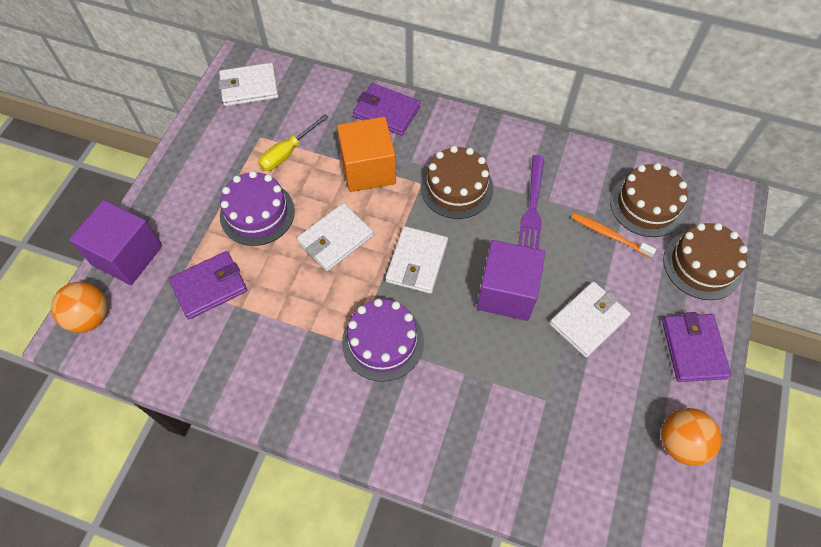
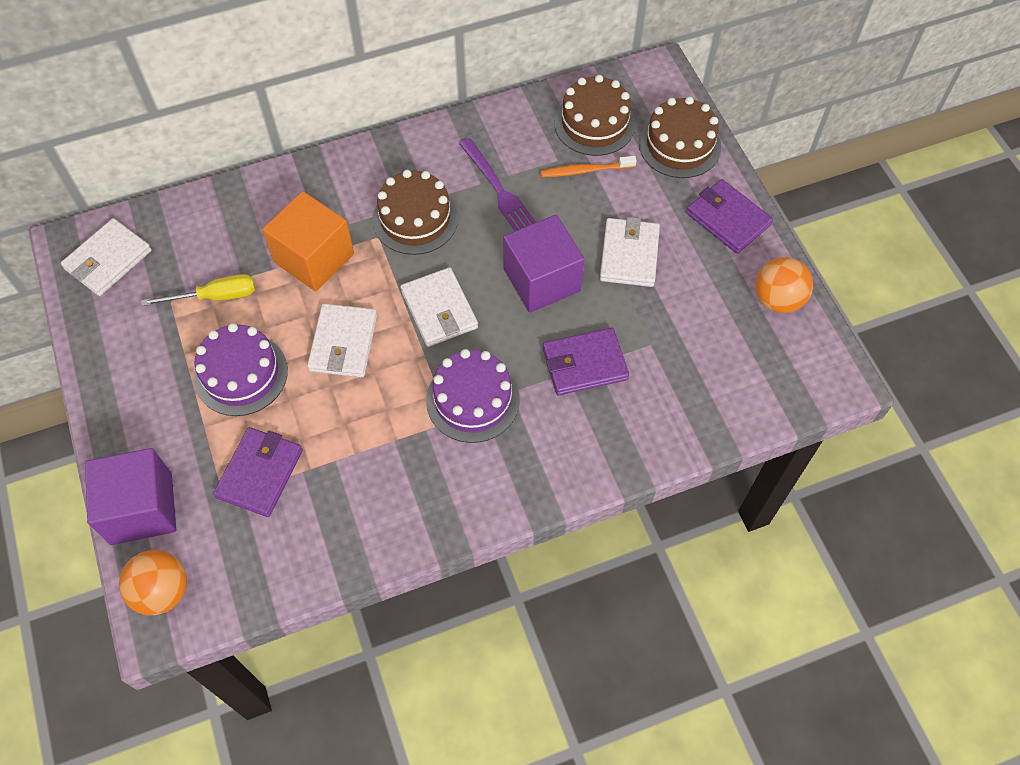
camera: 40 degrees left, 0 degrees up
yellow screwdriver [258,114,329,171] -> yellow screwdriver turned 105 degrees counterclockwise [142,274,255,306]
purple wallet [353,83,420,136] -> purple wallet moved to [543,328,629,395]

